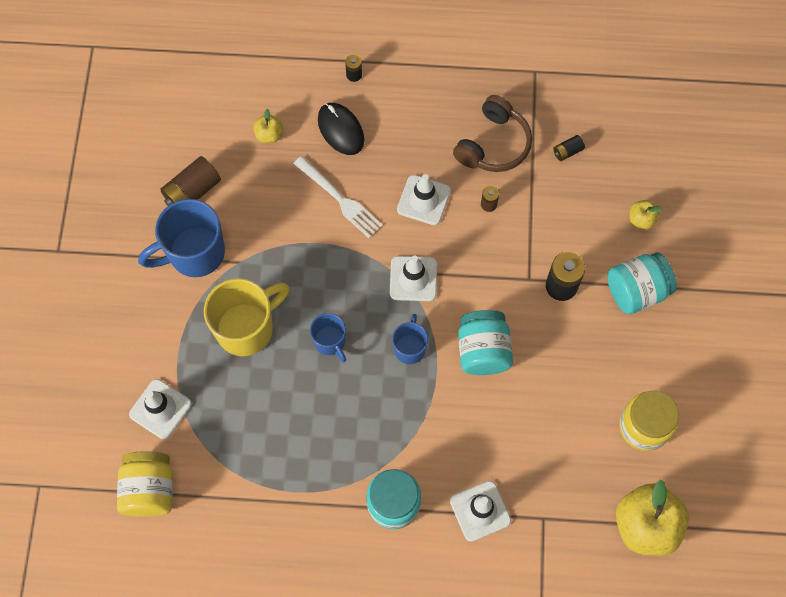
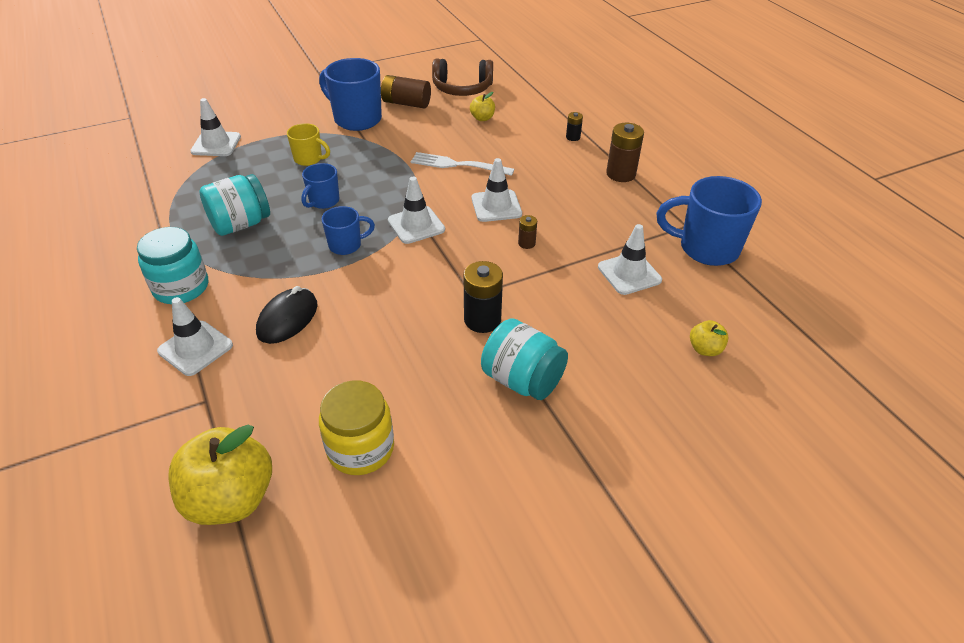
camera: 60 degrees right, 25 degrees down
yellow jar [117,451,173,517] -> none
yellow mug [204,278,289,356] -> yellow mug [287,123,330,166], size x0.55
white fork [294,156,383,238] -> white fork turned 90 degrees clockwise [411,152,514,176]
black mouse [318,103,364,155] -> black mouse moved to [256,286,317,344]
brown headphones [453,95,532,172] -> brown headphones moved to [432,59,493,96]
turquoise jar [458,310,513,375] -> turquoise jar moved to [199,174,270,236]
black battery [553,135,585,161] -> white traffic cone [598,224,662,295]
yellow apple [629,200,661,230] -> yellow apple moved to [690,320,728,356]
none -> brown battery [606,123,644,182]
none -> blue mug [657,176,762,266]

